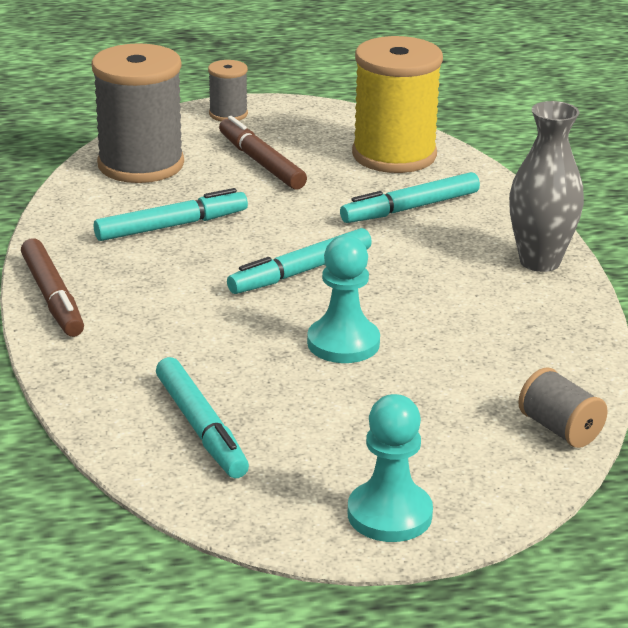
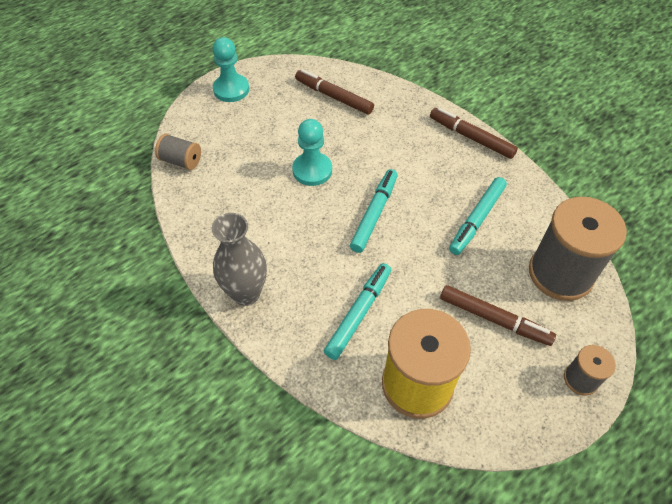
camera: 150 degrees right, 25 degrees up
turquoise marker [156,357,249,478] -> brown marker [295,69,374,115]

